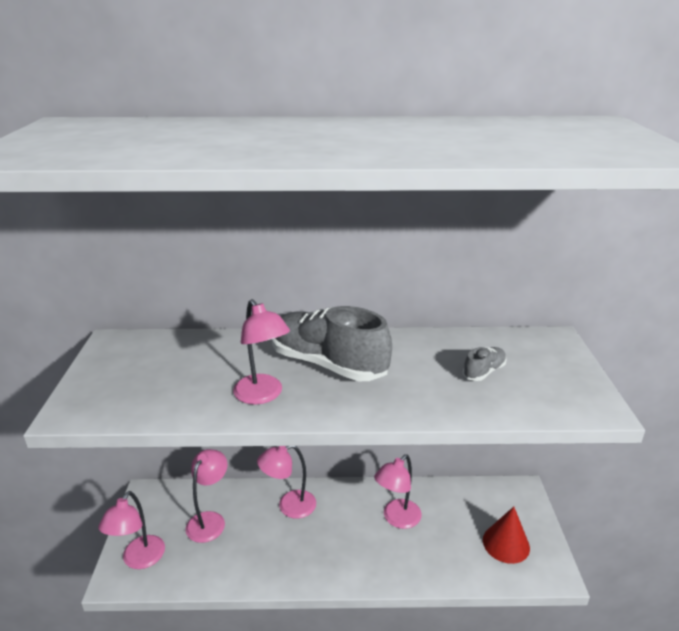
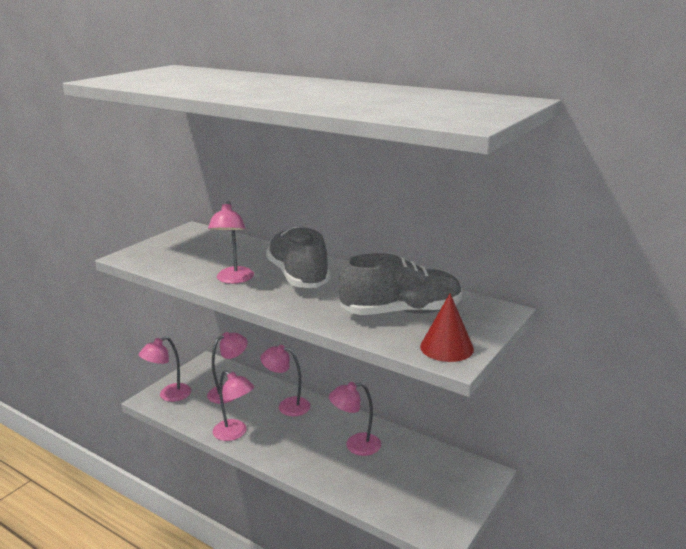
camera: 35 degrees right, 5 degrees down
grey shoe [463,347,507,381] -> grey shoe [339,253,462,315], size x2.29
red cone [483,507,530,564] -> red cone moved to [420,293,474,362]
none -> pink lamp [213,370,254,441]

